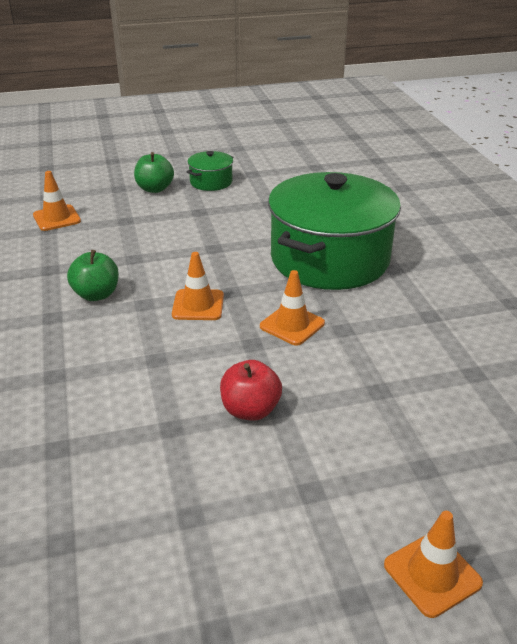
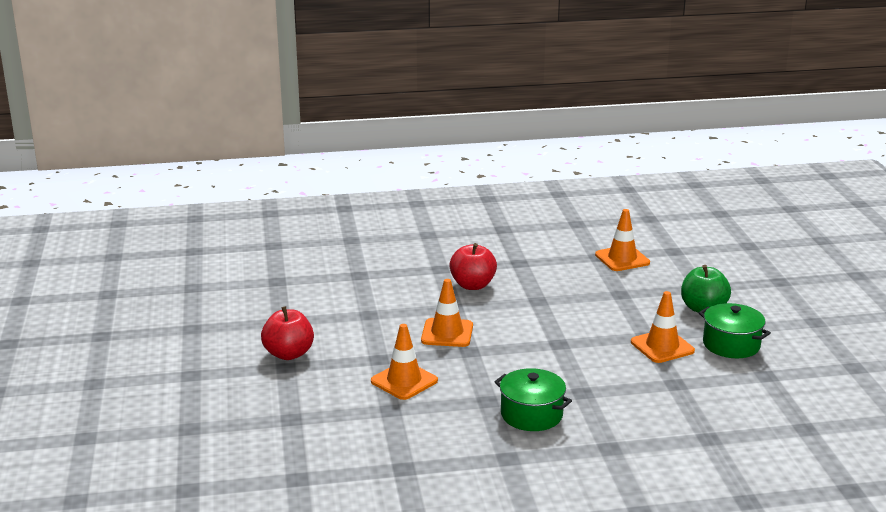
camera: 95 degrees right, 10 degrees down
green apple [67,250,119,301] -> red apple [449,243,497,290]
green pot [268,172,401,290] -> green pot [495,368,572,431], size x0.43
orange traffic cone [384,511,483,618] -> orange traffic cone moved to [631,291,695,363]

